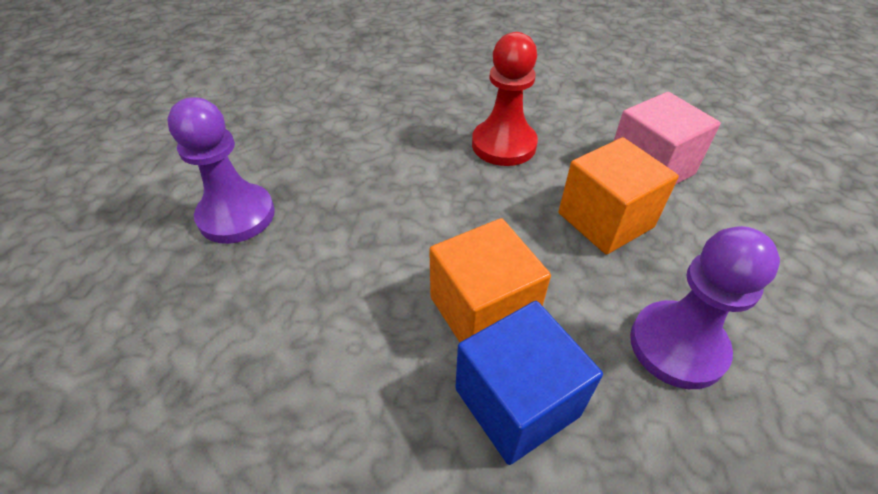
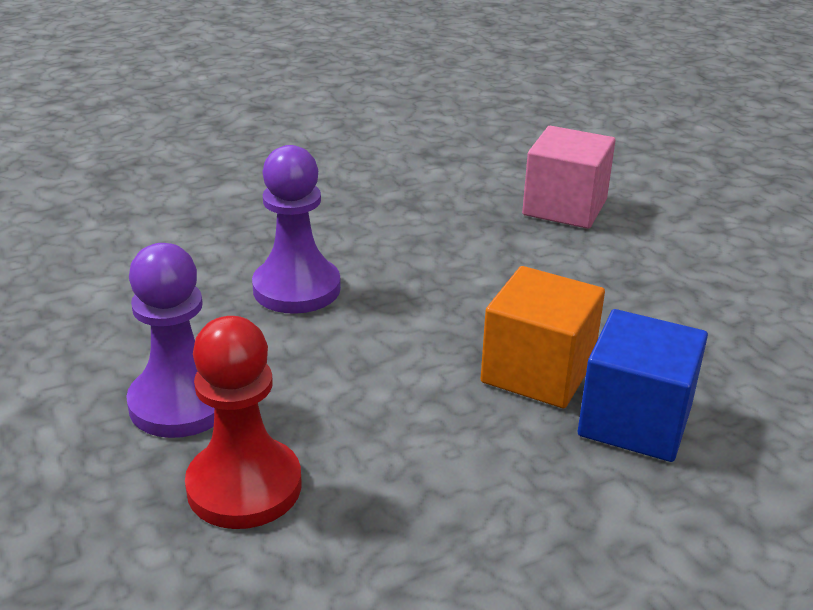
camera: 35 degrees left, 15 degrees down
red pawn [472,32,538,166] -> red pawn moved to [185,316,301,529]
orange cube [558,137,679,255] -> none
purple pawn [630,226,780,389] -> purple pawn moved to [252,145,341,314]

